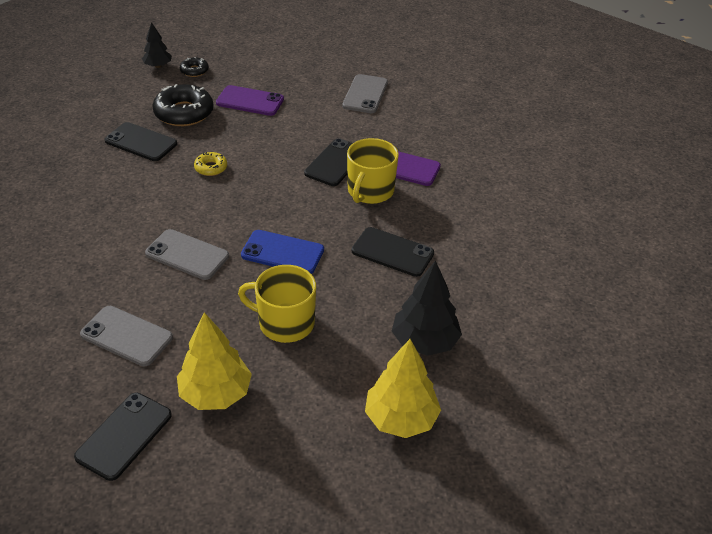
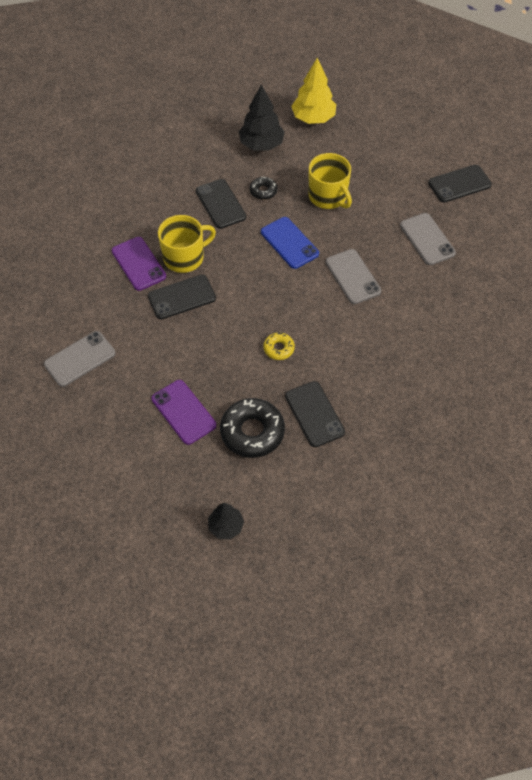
camera: 140 degrees left, 15 degrees up
yellow tree [177,312,252,410] -> none
black donut [180,57,209,77] -> black donut moved to [250,177,277,200]

